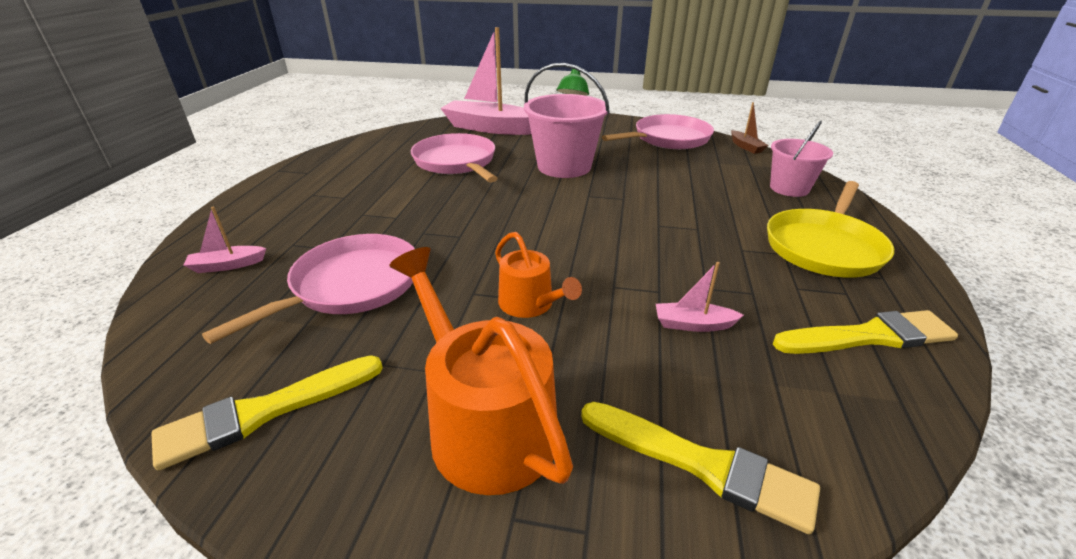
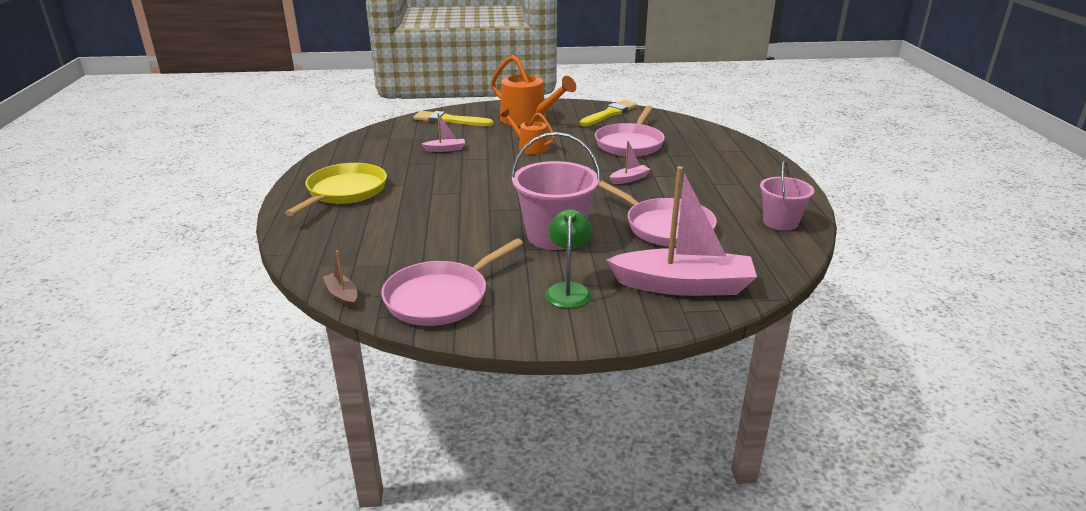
camera: 165 degrees right, 5 degrees down
pink boat [183,207,266,273] -> pink boat moved to [610,141,651,184]
pink bucket [770,121,833,197] -> pink bucket moved to [760,160,814,231]
yellow brush [773,310,958,354] -> none

